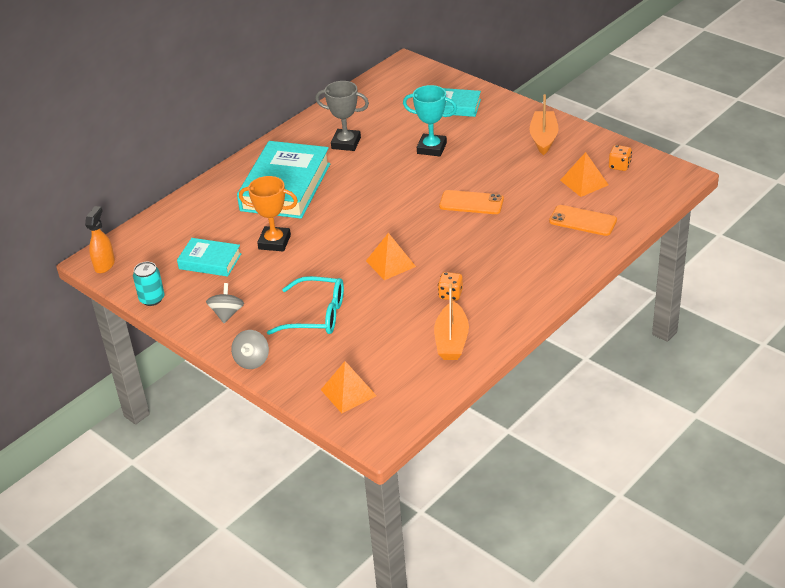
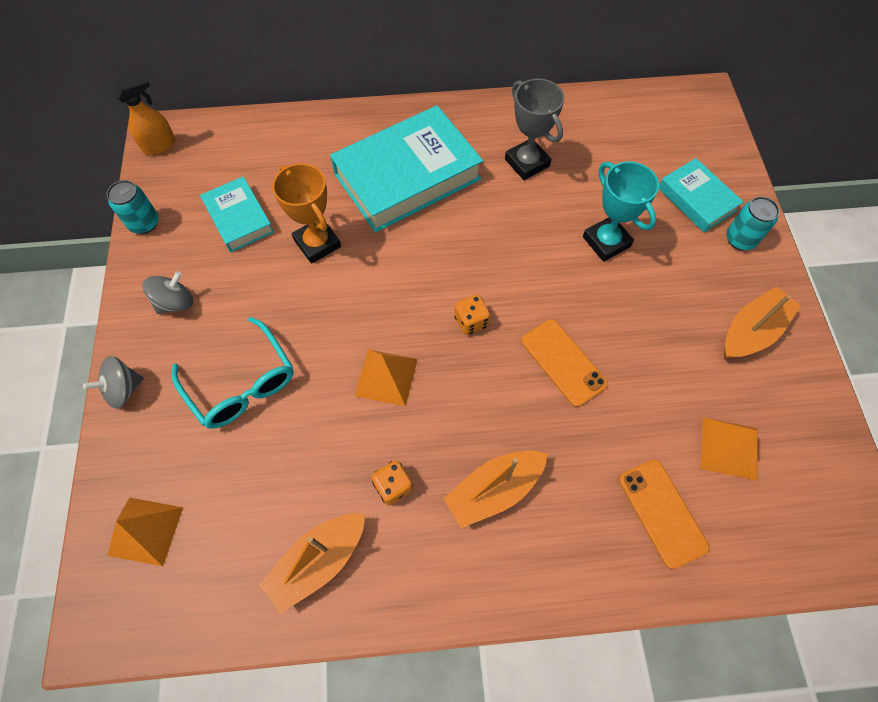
camera: 40 degrees right, 25 degrees up
orange dice [609,145,632,171] -> orange dice moved to [454,294,490,335]
none -> orange boat [443,451,548,528]
none -> turquoise can [726,197,780,250]

